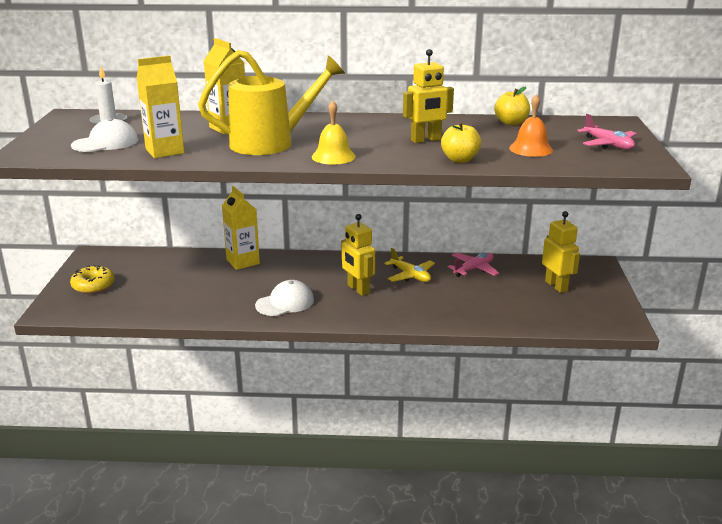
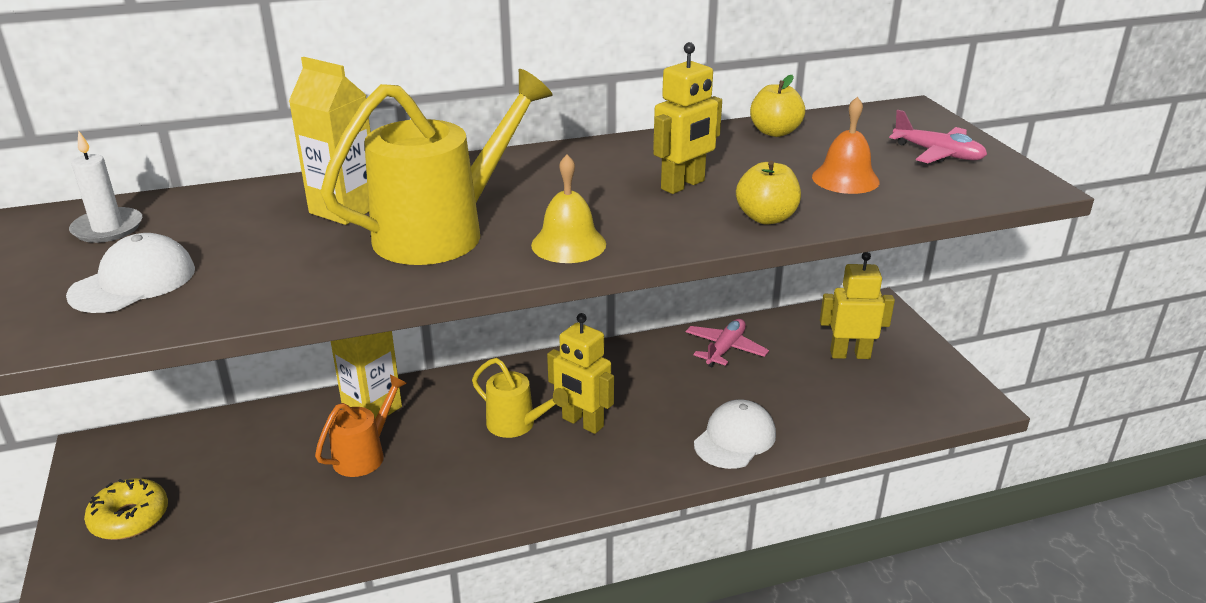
camera: 20 degrees left, 5 degrees up
yellow carton [136,55,184,158] -> none
white cap [255,280,314,316] -> white cap moved to [694,399,776,469]
yellow plane [384,248,435,282] -> none
yellow robot [542,211,580,293] -> yellow robot turned 45 degrees counterclockwise [820,252,895,359]
none -> orange watering can [315,375,407,477]
none -> yellow watering can [472,358,569,438]

